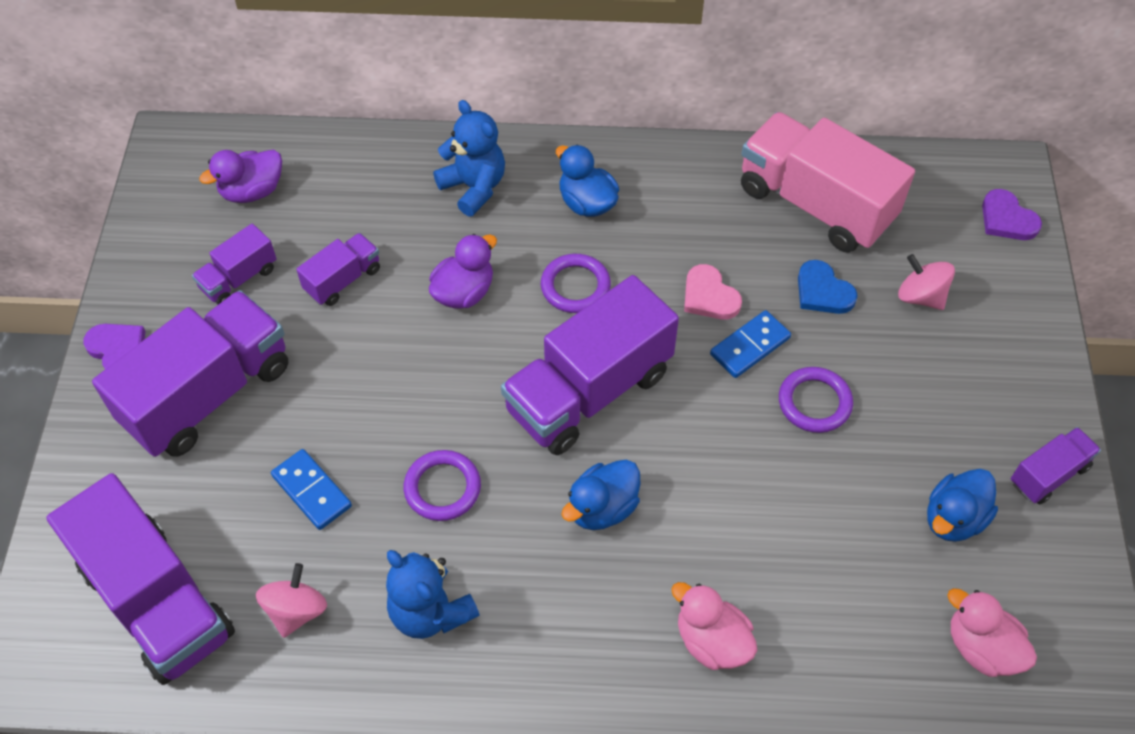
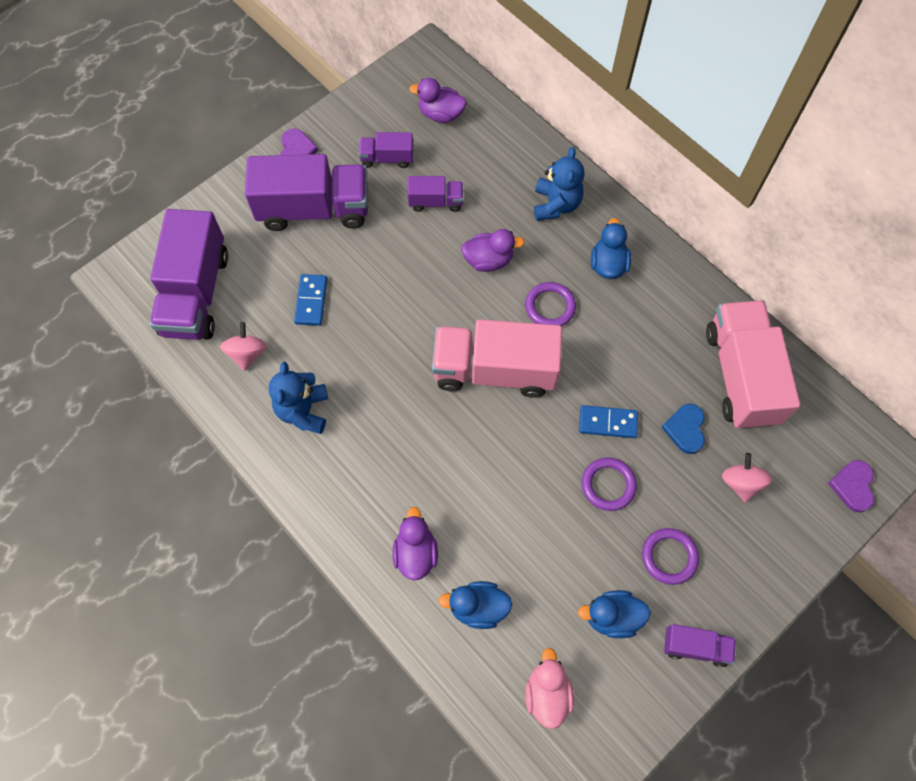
camera: 45 degrees right, 10 degrees up
pink spinning top [256,563,327,638] -> pink spinning top turned 60 degrees counterclockwise [220,322,267,371]
purple ring [404,450,481,521] -> purple ring moved to [642,528,699,585]
purple truck [501,275,679,455] -> pink truck [432,319,562,398]
blue duck [561,460,640,530] -> blue duck moved to [438,581,512,629]
pink duck [671,582,757,670] -> purple duck [392,507,438,580]
pink heart [684,264,742,320] -> none

